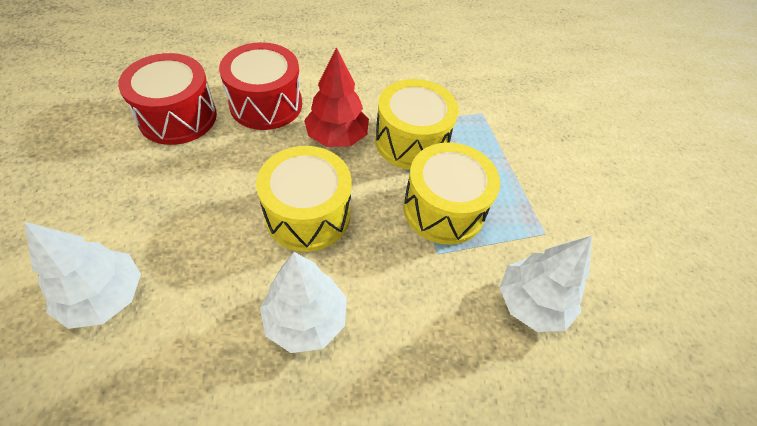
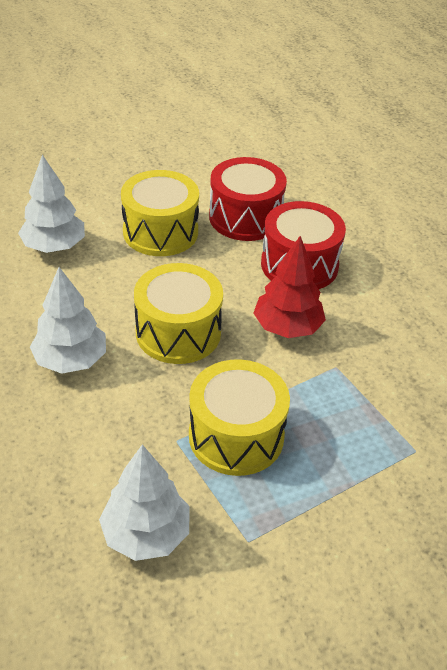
camera: 75 degrees right, 10 degrees down
yellow drum [375,79,459,170] -> yellow drum moved to [121,170,199,256]

